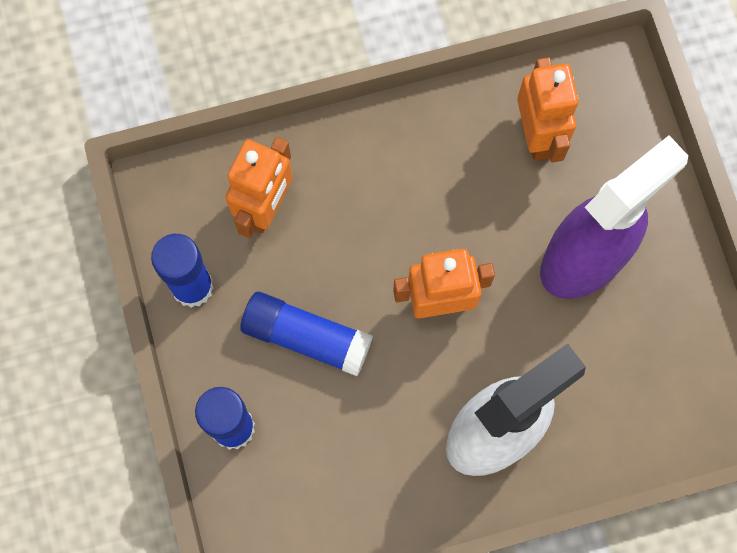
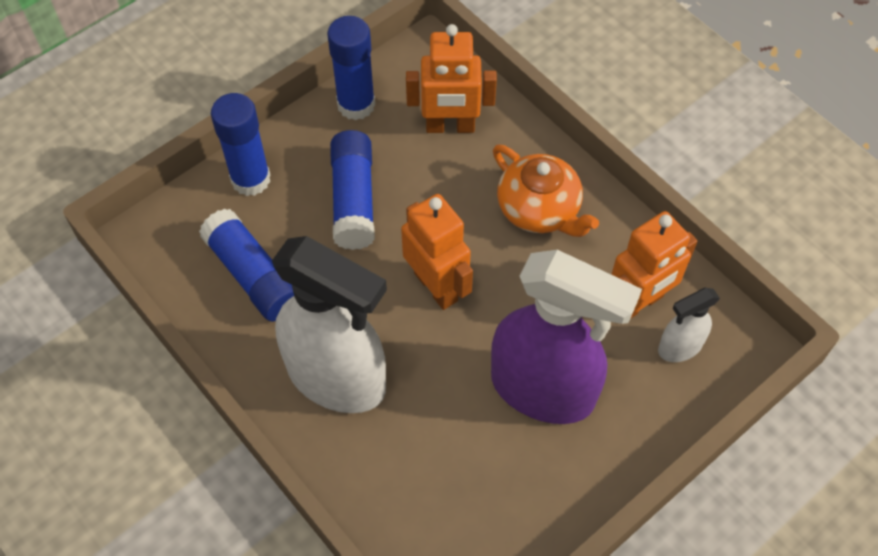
camera: 65 degrees right, 15 degrees down
none -> blue glue stick [199,208,294,322]
none -> orange teapot [493,145,599,237]
none -> white spray bottle [658,288,720,362]

